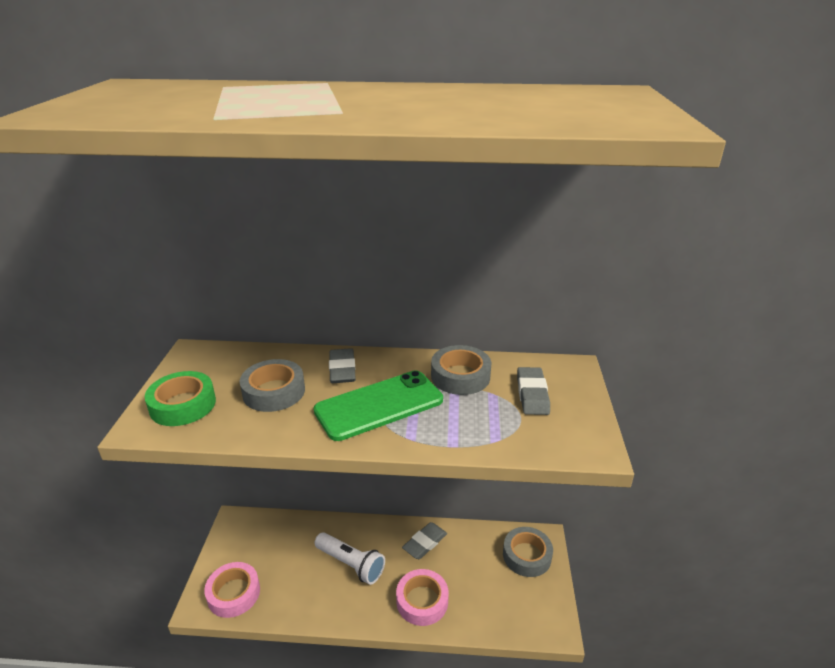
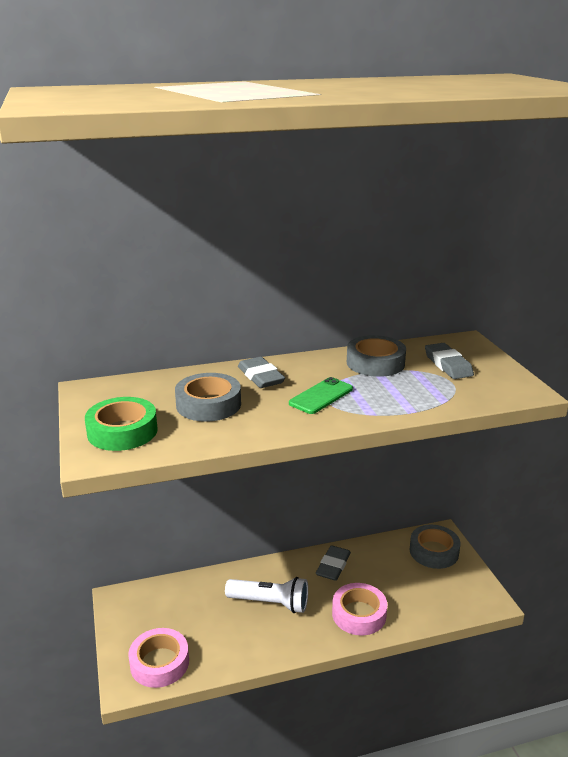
camera: 20 degrees left, 5 degrees down
green phone [314,370,443,441] -> green phone [289,377,353,414], size x0.56

